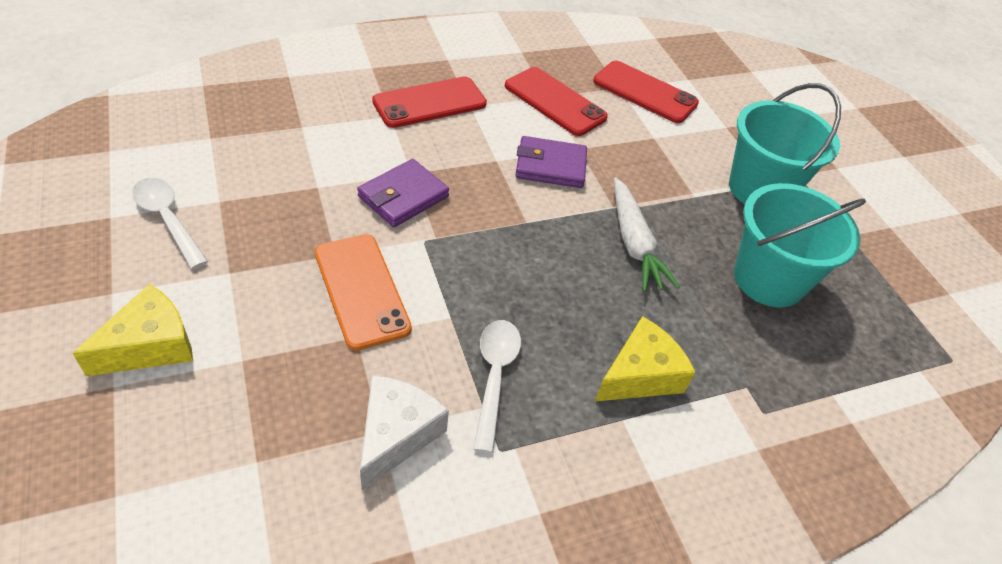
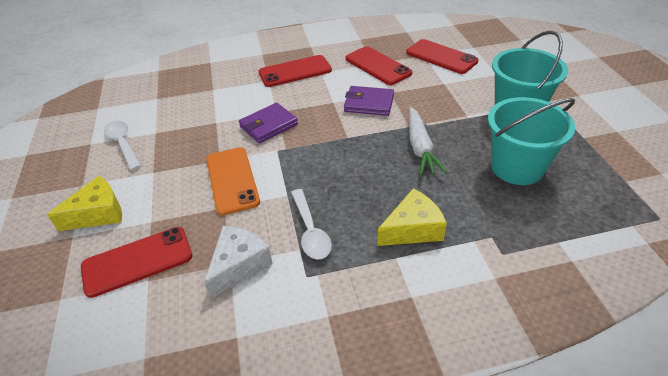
camera: 15 degrees right, 5 degrees down
white spoon [473,320,521,453] -> white spoon turned 150 degrees clockwise [291,189,332,260]
none -> red phone [81,227,192,298]

